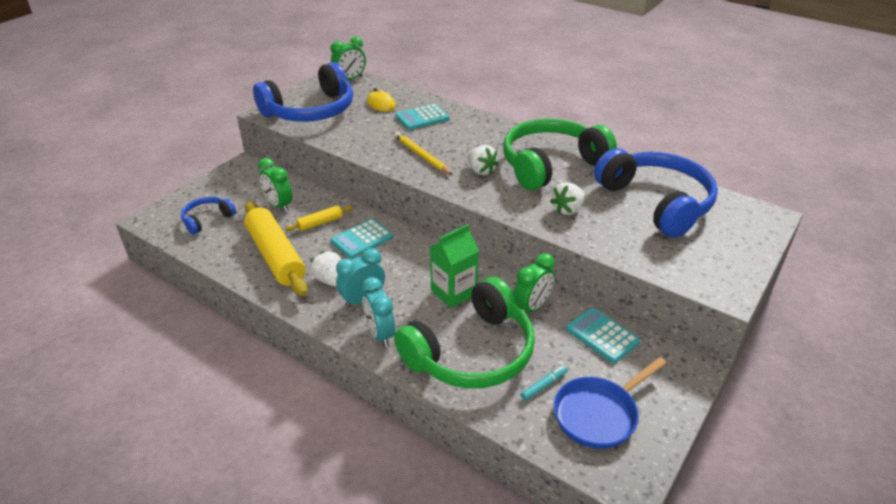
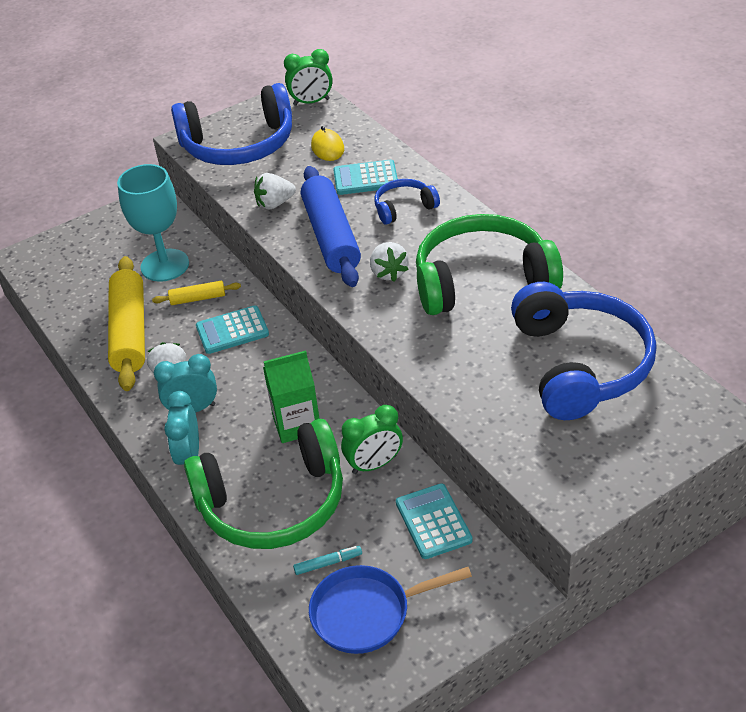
camera: 25 degrees right, 5 degrees up
blue headphones [181,197,236,234] -> blue headphones moved to [374,179,440,225]
green clock [258,158,293,212] -> turquoise goblet [117,164,189,282]
yellow pencil [394,132,453,175] -> blue rolling pin [301,166,361,287]
white strawberry [550,182,585,215] -> white strawberry moved to [254,173,296,209]

